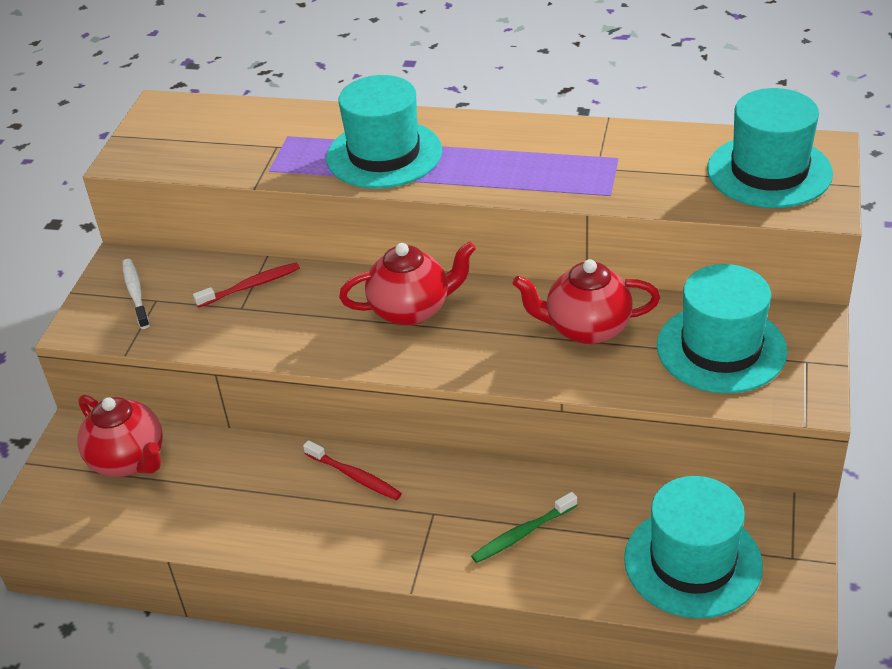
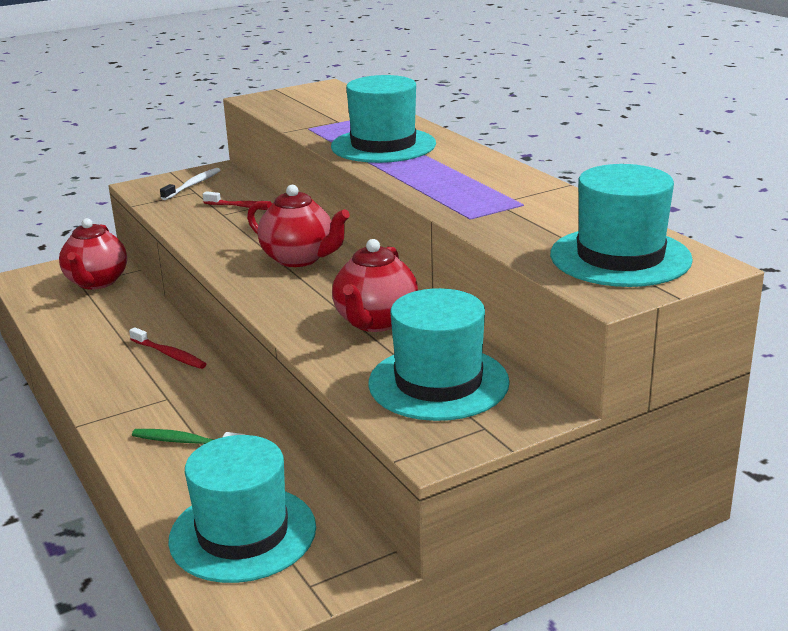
camera: 45 degrees right, 15 degrees down
red toothbrush [303,440,402,500] -> red toothbrush turned 45 degrees counterclockwise [129,327,206,369]
red teapot [513,259,660,345] -> red teapot turned 120 degrees counterclockwise [332,239,418,332]

